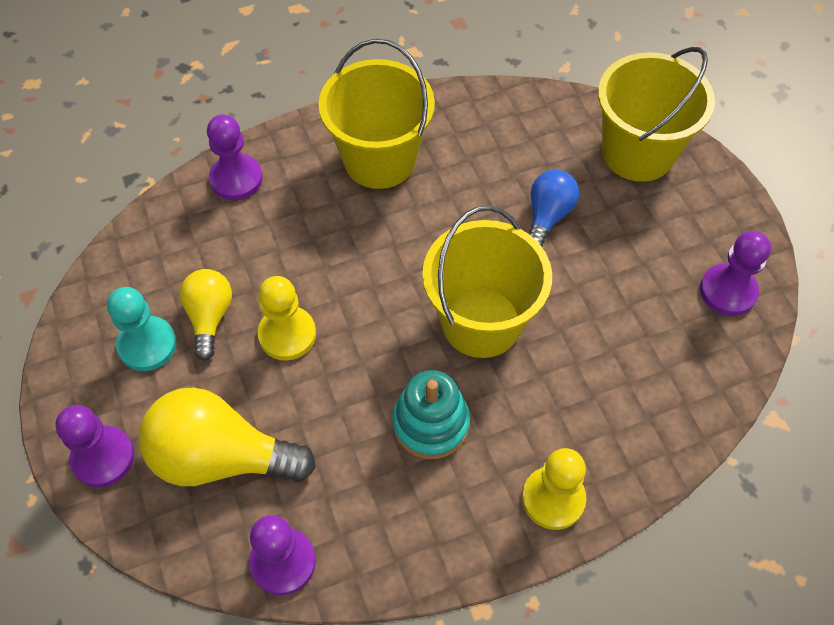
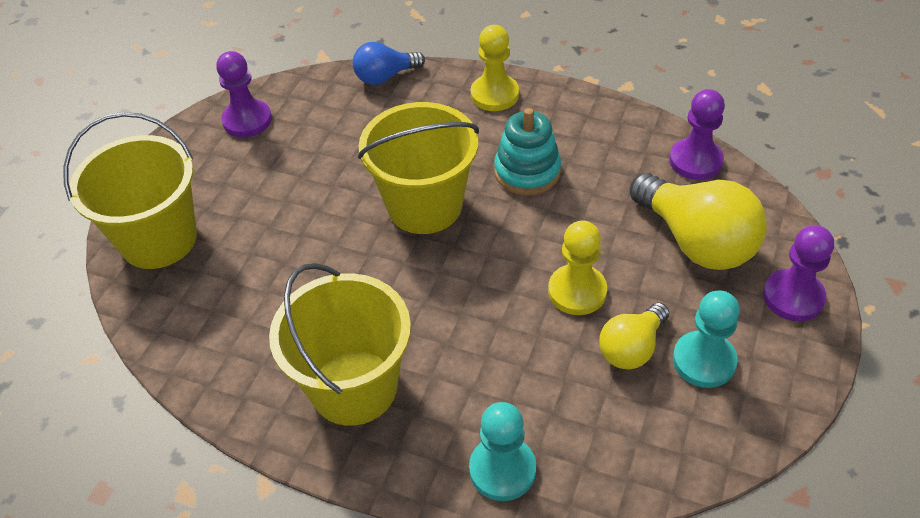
camera: 135 degrees left, 10 degrees down
purple pawn [207,115,263,200] -> turquoise pawn [469,402,536,501]
blue light bulb [528,169,579,247] -> blue light bulb moved to [353,42,425,85]

